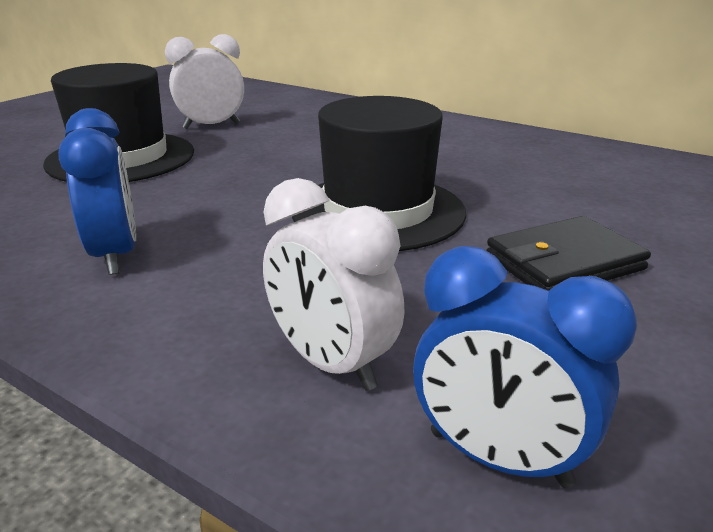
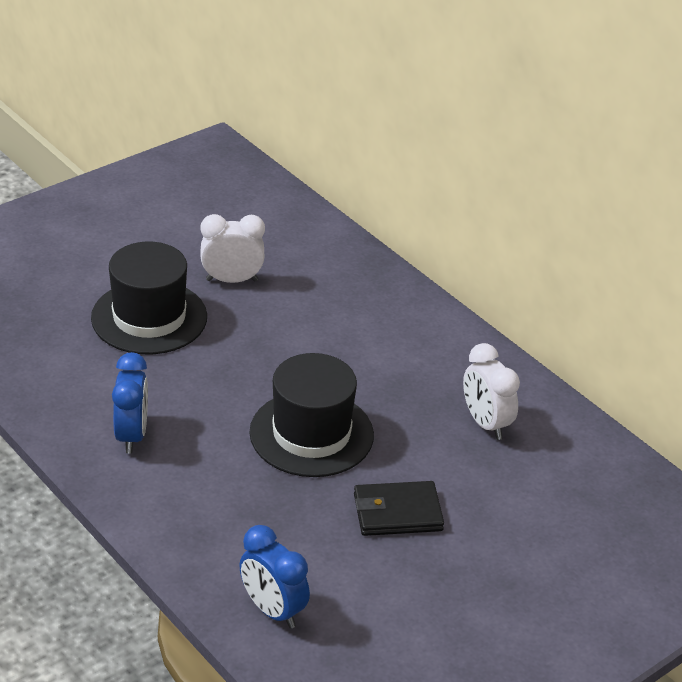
camera: 15 degrees right, 10 degrees up
white clock [263,178,405,391] -> white clock moved to [463,343,520,440]

